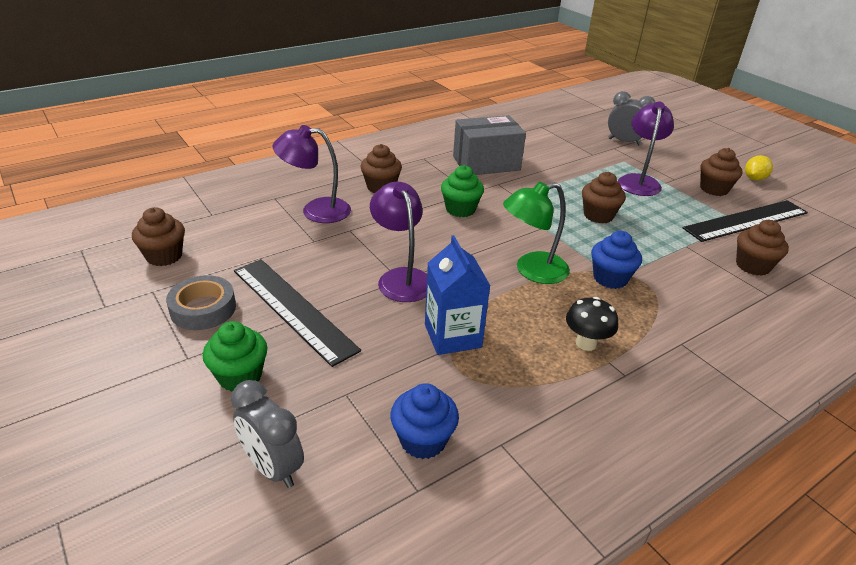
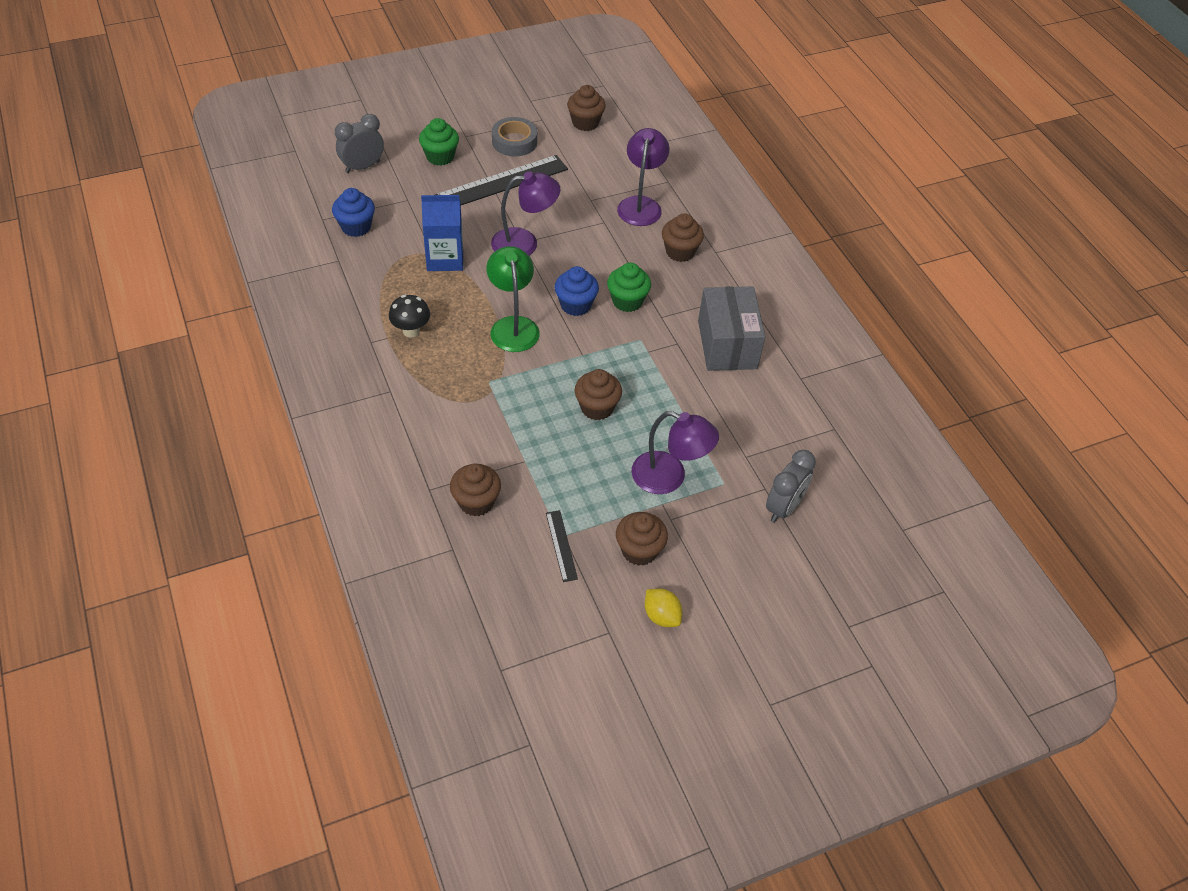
camera: 100 degrees right, 15 degrees up
blue cupcake [591,231,642,289] -> blue cupcake moved to [555,266,599,316]
black ruler [683,200,808,242] -> black ruler [546,510,578,582], size x0.47

